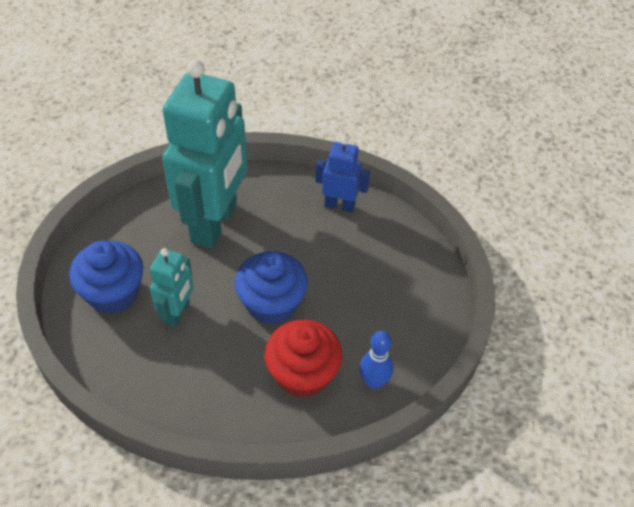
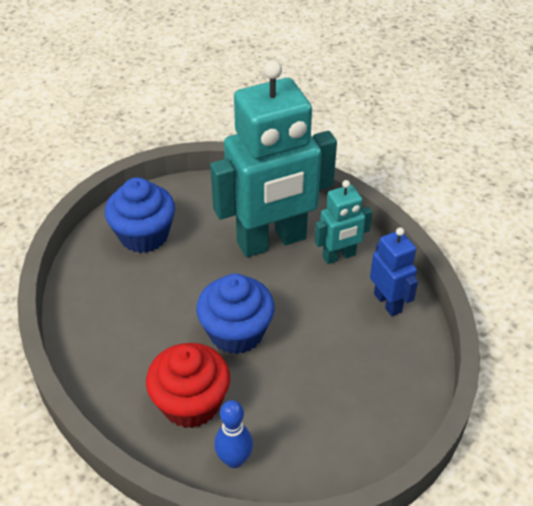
camera: 50 degrees right, 5 degrees down
turquoise robot [150,248,194,328] -> turquoise robot moved to [315,180,372,264]

